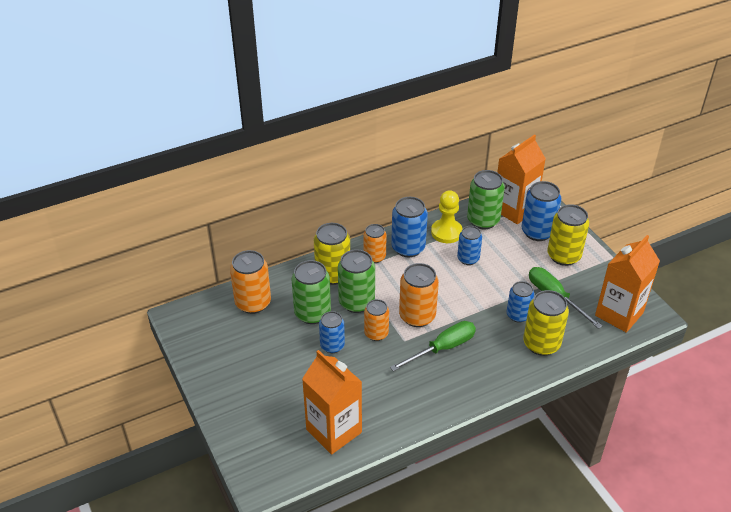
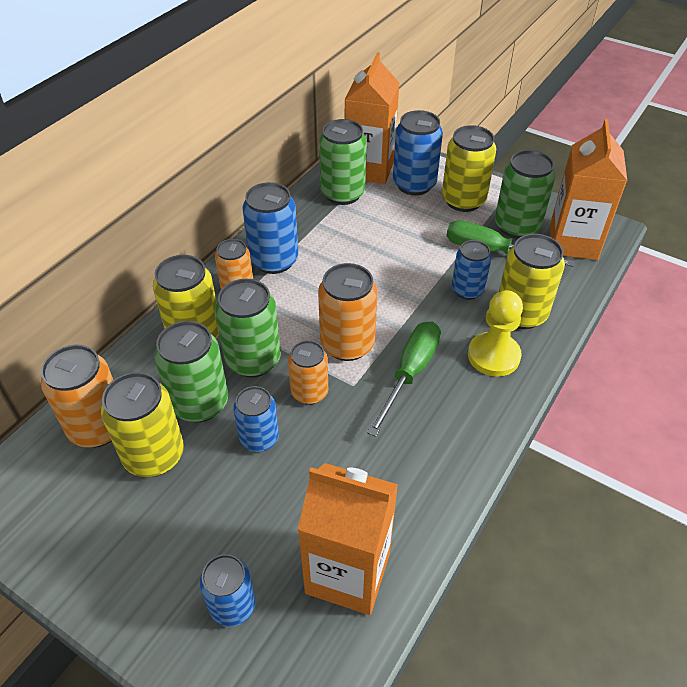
camera: 30 degrees left, 5 degrees up
yellow pawn [431,190,463,243] -> yellow pawn moved to [468,290,523,377]
blue can [457,226,482,265] -> blue can moved to [200,554,256,627]
none -> yellow can [101,372,184,477]
none -> green can [495,150,555,239]

